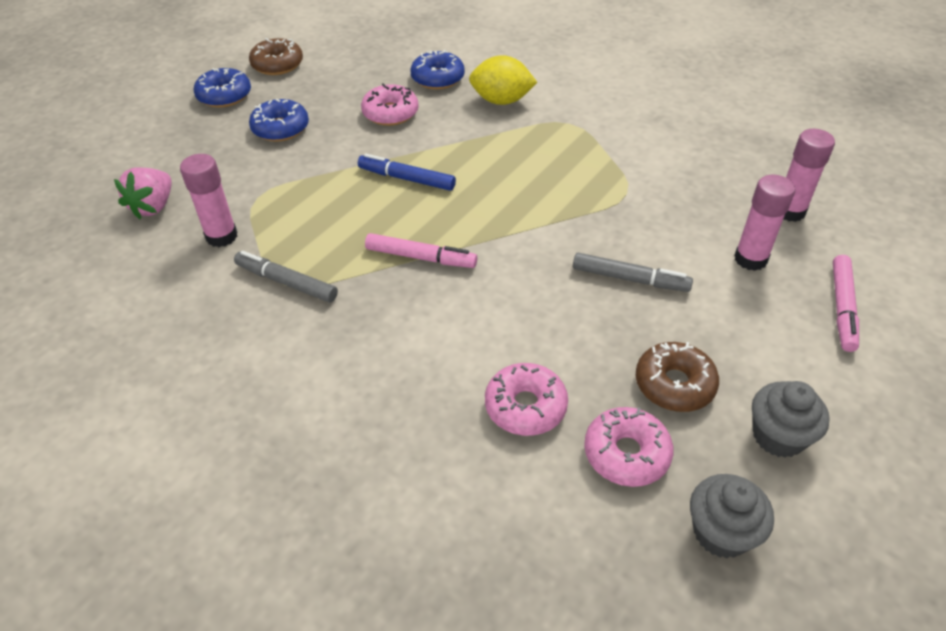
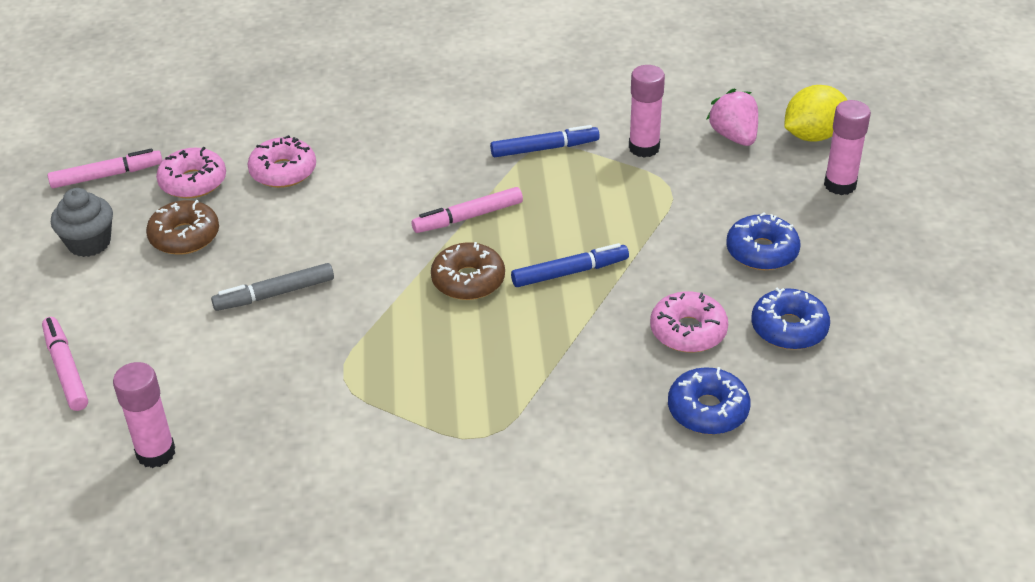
camera: 140 degrees right, 5 degrees down
blue donut [194,68,251,107] -> blue donut moved to [752,287,830,350]
grey marker [234,251,338,303] -> blue marker [490,125,600,157]
brown donut [249,38,303,75] -> brown donut moved to [431,242,505,300]
yellow lemon [469,55,537,105] -> yellow lemon moved to [784,85,847,142]
grey cupcake [690,474,774,559] -> pink marker [48,149,163,188]
pink glue stick [734,175,795,271] -> pink glue stick moved to [824,100,871,195]

